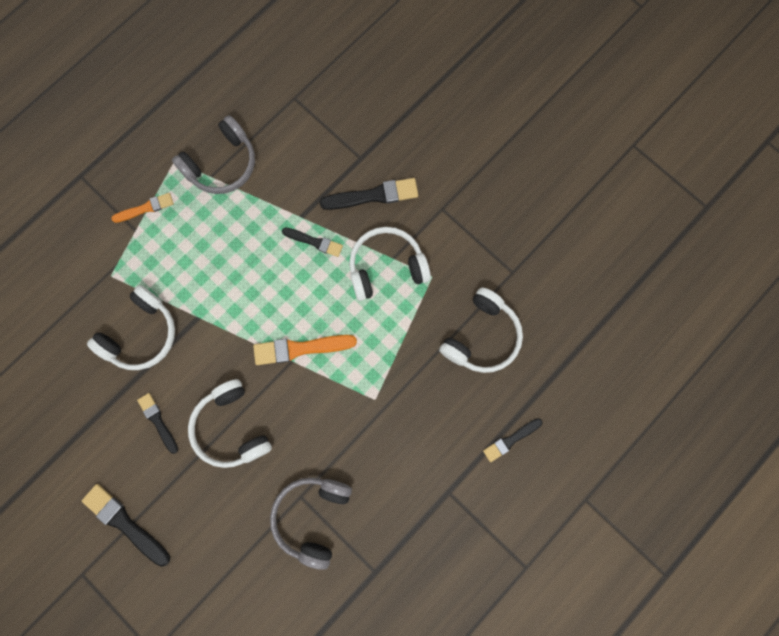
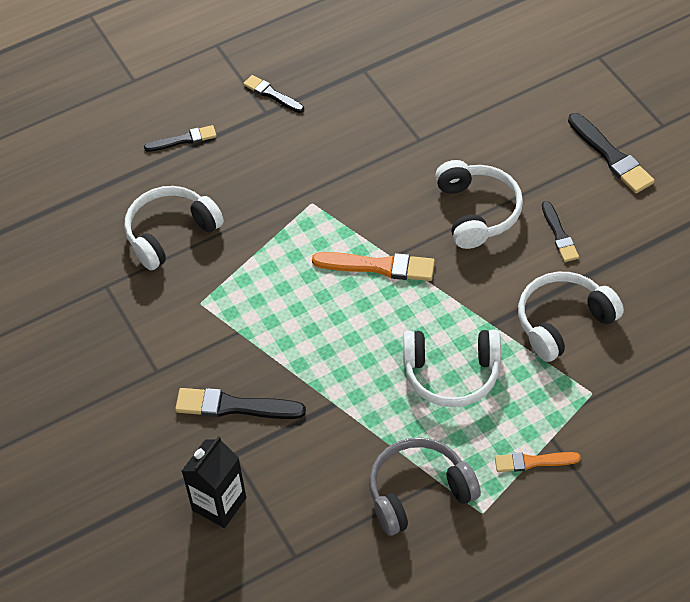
camera: 160 degrees left, 25 degrees down
grey headphones [270,478,352,570] -> none
black brush [282,227,343,257] -> black brush moved to [243,75,304,113]
white headphones [349,227,431,301] -> white headphones moved to [403,330,501,407]
none -> black carton [182,436,246,528]

